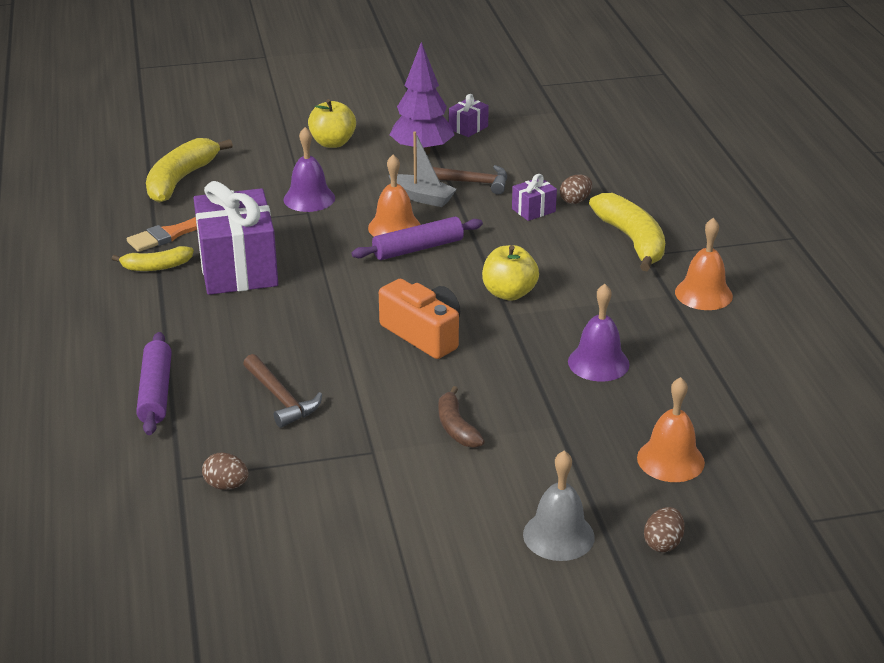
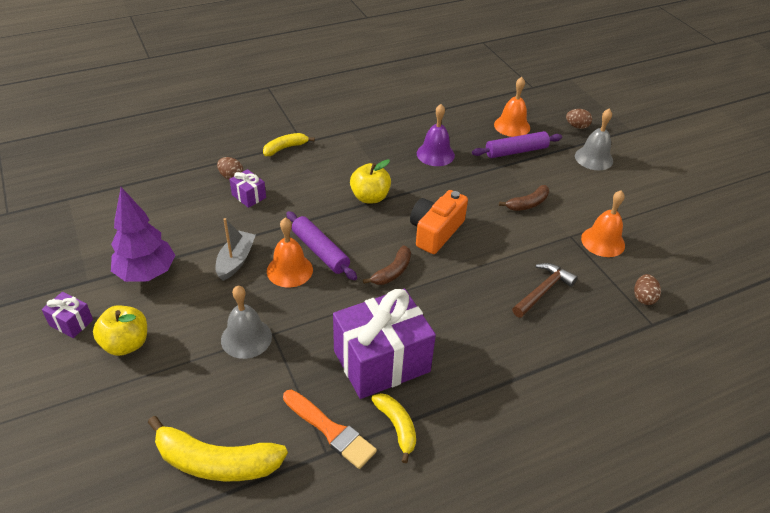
camera: 105 degrees left, 10 degrees up
purple rolling pin [136,332,172,435] -> purple rolling pin moved to [472,131,562,158]
purple bell [284,127,335,212] -> grey bell [221,286,272,359]
brown hammer [433,165,507,195] -> none
purple gift [449,94,489,137] -> purple gift moved to [42,292,93,338]
yellow banana [589,193,665,271] -> yellow banana [263,133,315,156], size x0.58
orange bell [675,218,733,310] -> orange bell moved to [581,190,625,257]
none -> brown banana [363,245,411,285]

